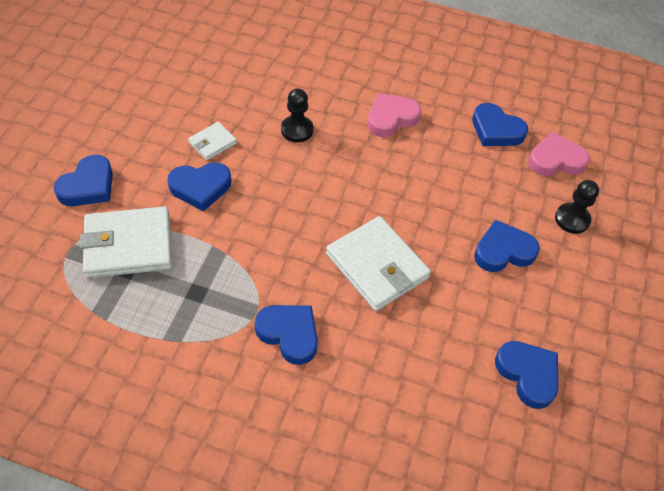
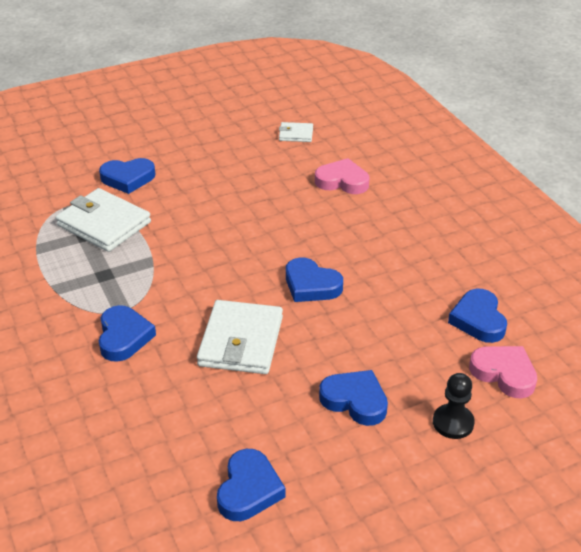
camera: 50 degrees right, 15 degrees down
blue heart [167,162,231,211] -> blue heart moved to [286,258,343,302]
white wallet [188,122,237,160] -> white wallet moved to [279,122,313,142]
black pawn [281,88,313,142] -> none
pink heart [368,93,421,137] -> pink heart moved to [315,158,369,194]

